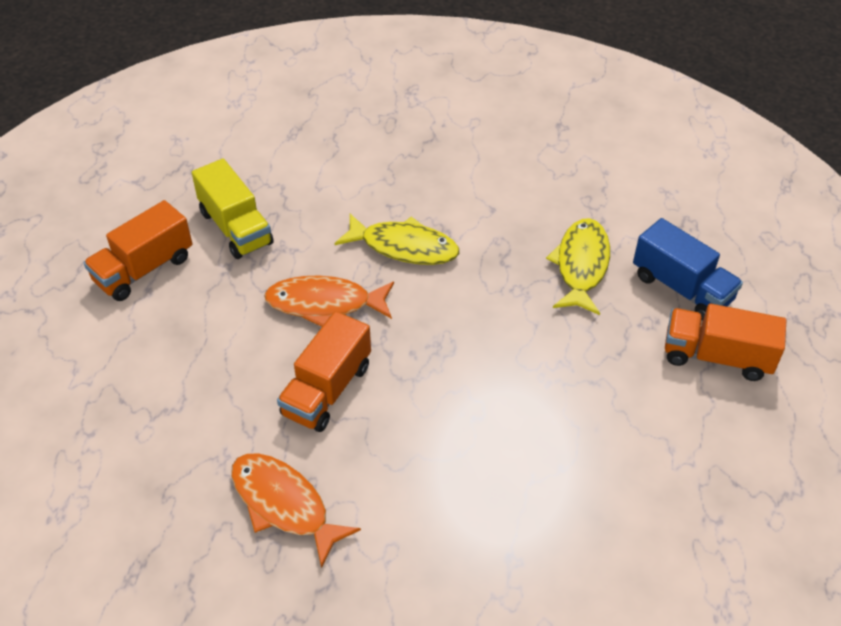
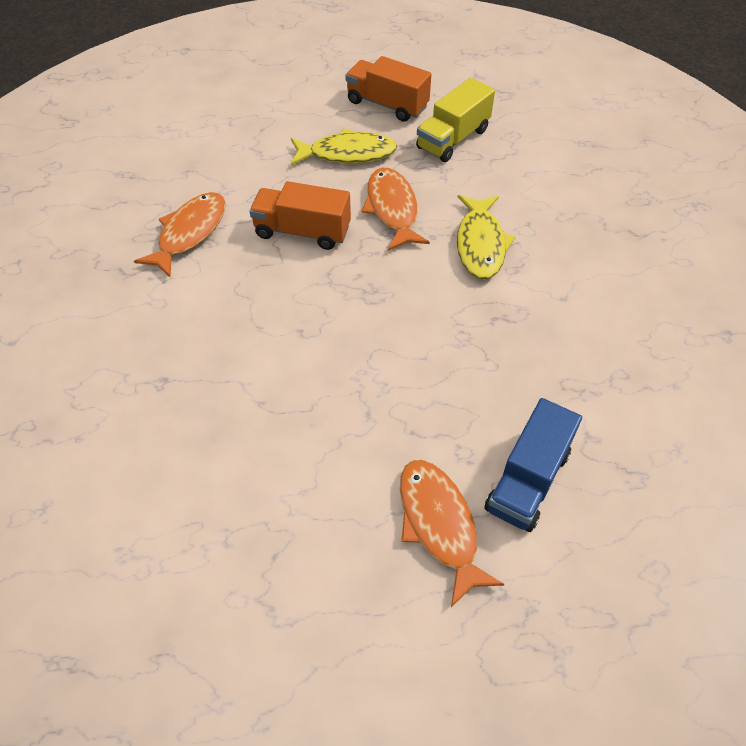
camera: 75 degrees right, 5 degrees up
yellow fish [546,218,610,315] -> yellow fish moved to [291,129,397,165]
orange truck [665,304,786,381] -> orange fish [400,460,504,607]

